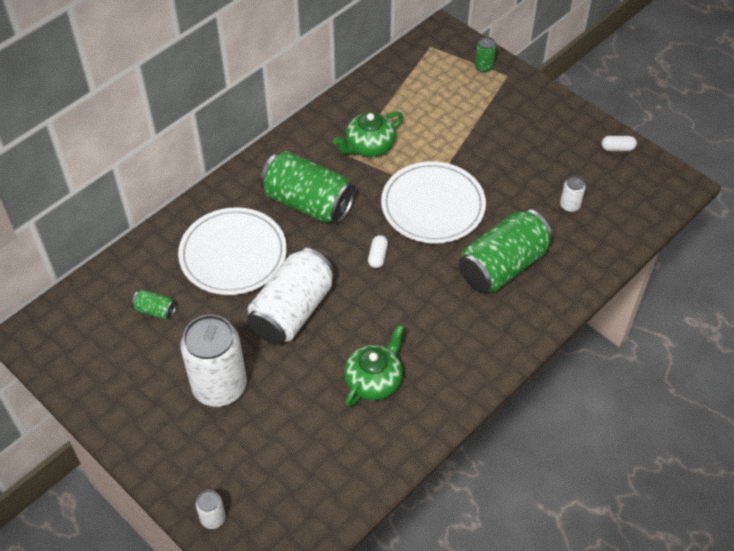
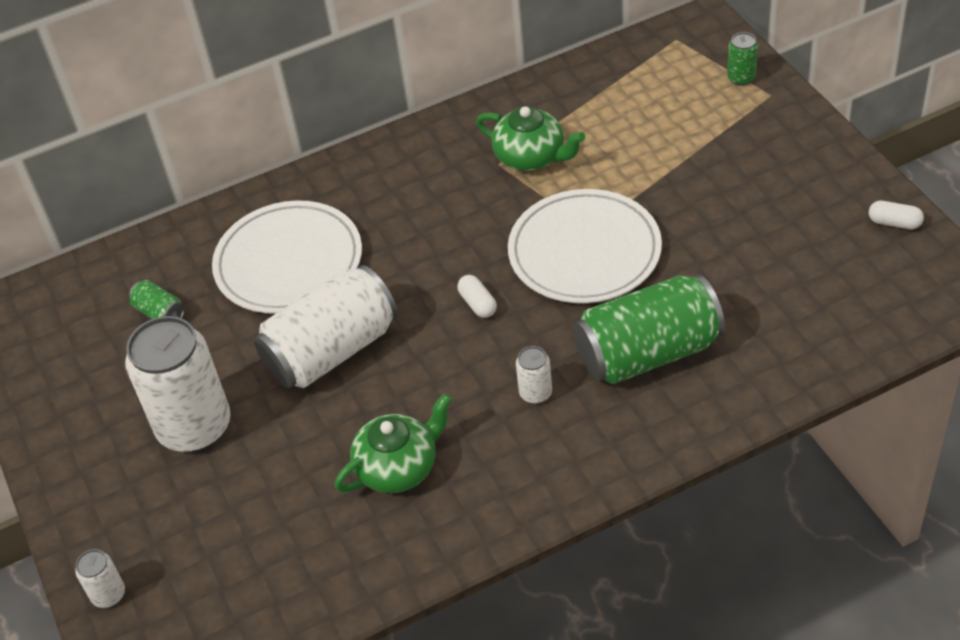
camera: 25 degrees right, 5 degrees down
green can [260,151,355,224] -> none
green teapot [333,111,403,157] -> green teapot turned 135 degrees counterclockwise [476,106,585,171]
white capsule [368,235,388,268] -> white capsule turned 60 degrees counterclockwise [457,275,497,318]
white can [560,175,586,212] -> white can moved to [516,346,552,404]

